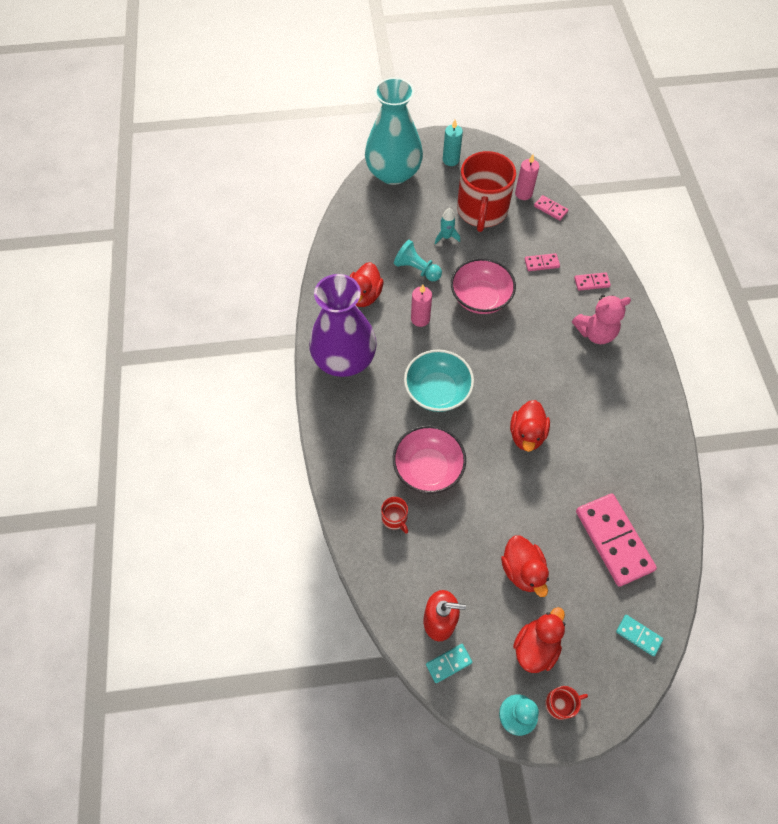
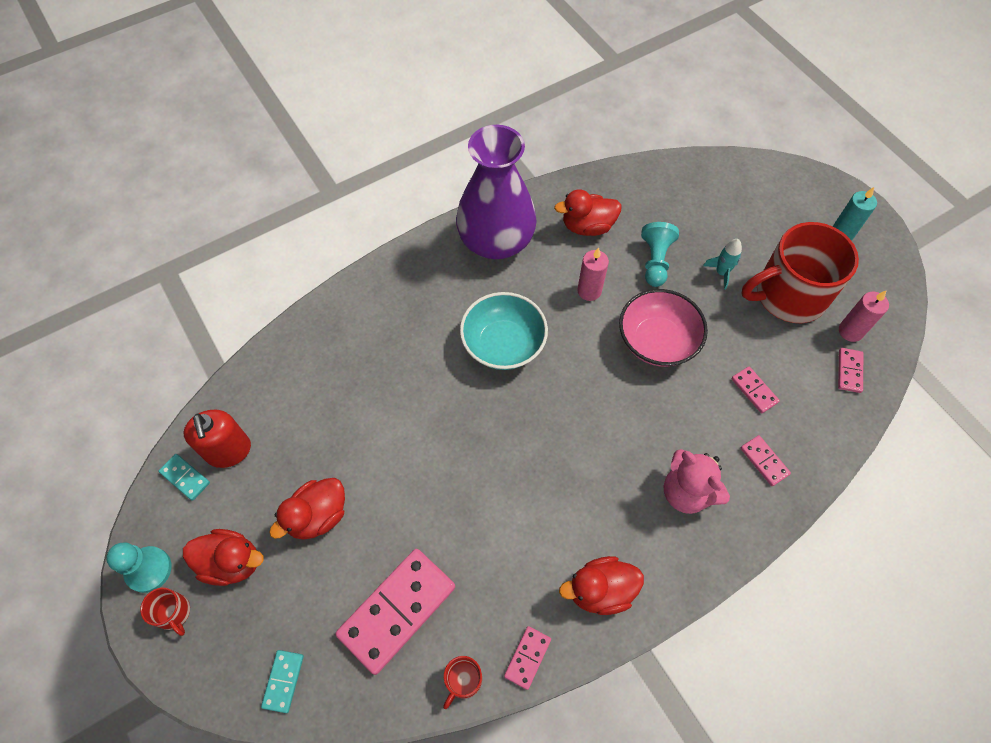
camera: 65 degrees right, 0 degrees up
turquoise vase [365,77,423,185] -> none
red mug [381,497,408,534] -> red mug moved to [443,656,482,709]
pink bowl [393,425,466,494] -> none
red duck [510,400,550,452] -> red duck moved to [559,556,644,615]
none -> pink domino [504,626,551,690]

